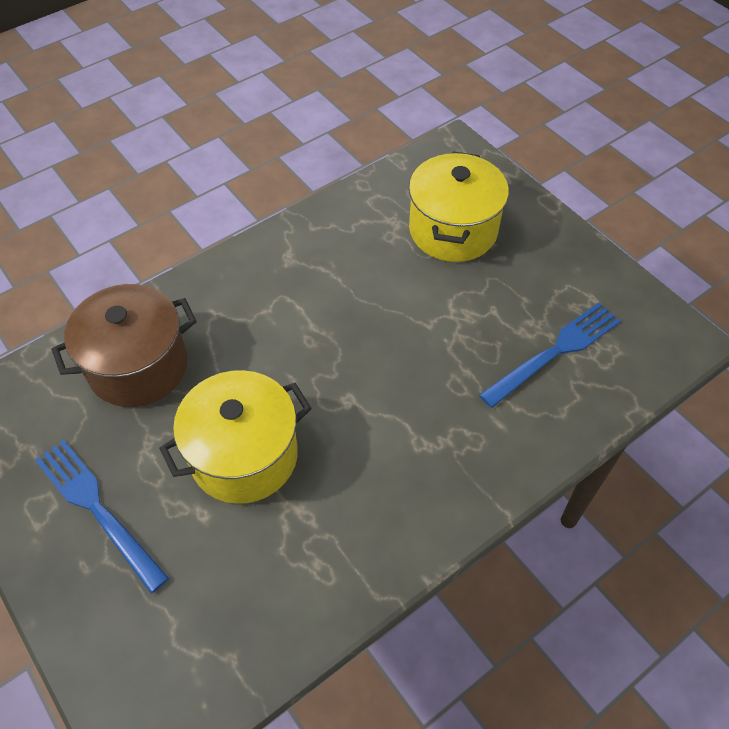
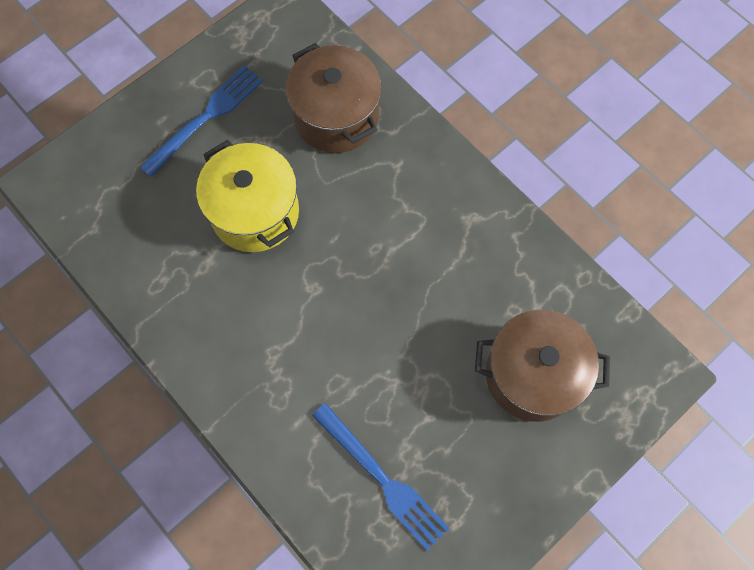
camera: 85 degrees right, 15 degrees up
yellow pot [409,152,509,262] -> brown pot [475,310,610,422]

